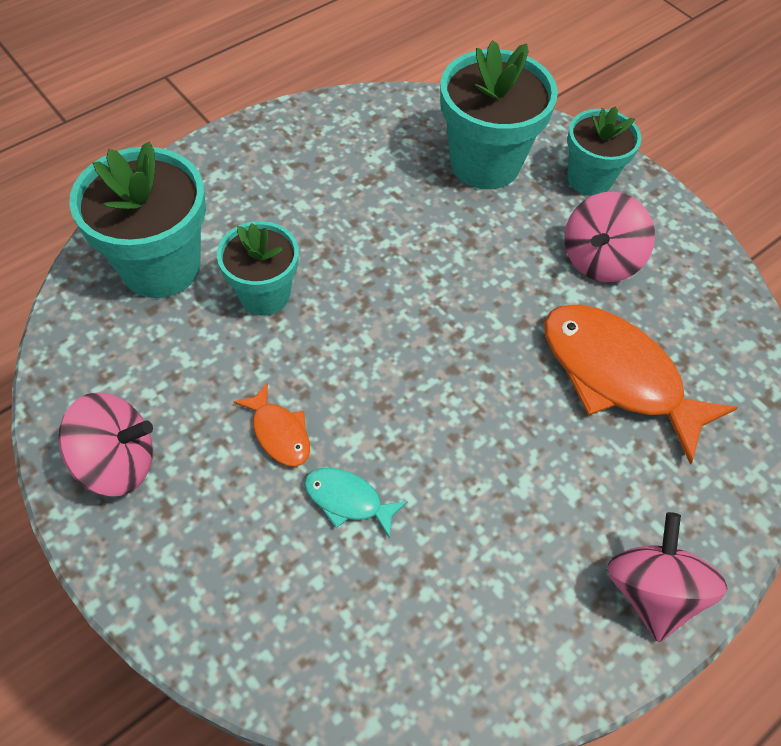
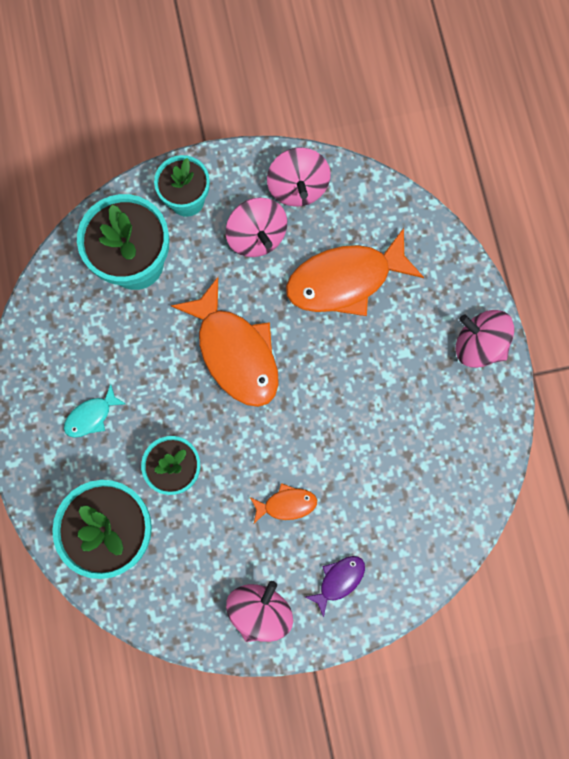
camera: 60 degrees left, 20 degrees up
turquoise fish [304,468,408,539] -> turquoise fish moved to [64,384,126,438]
none -> orange fish [171,277,279,407]
none -> pink spinning top [267,147,331,207]
none -> purple fish [305,556,365,617]

